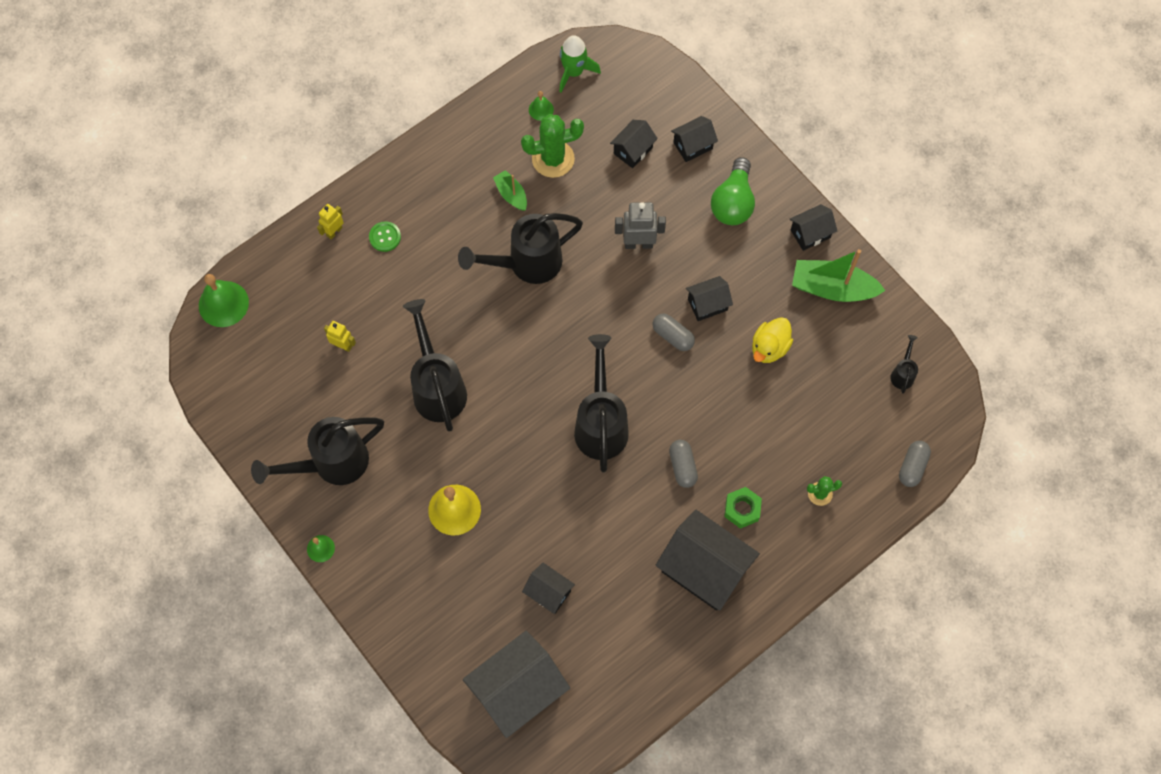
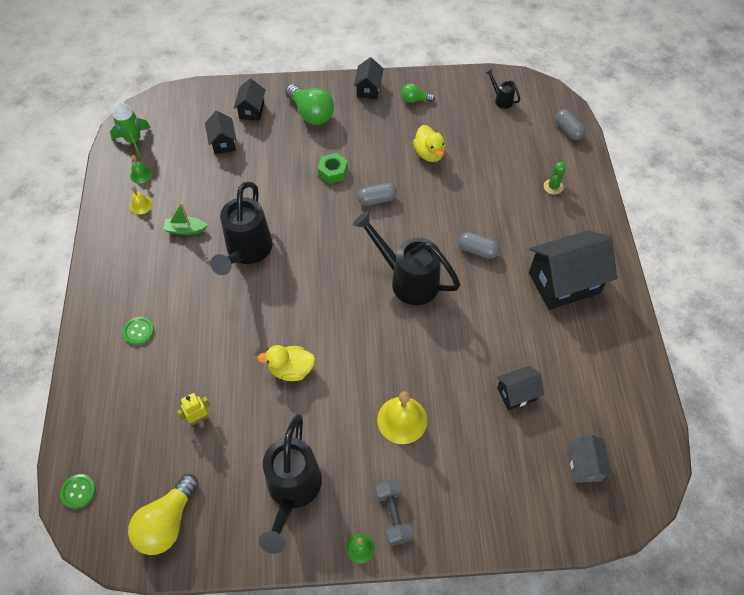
camera: 55 degrees left, 10 degrees down
green bell [199,274,249,327] -> green button [60,474,96,509]
yellow robot [317,204,344,239] -> none
black watering can [403,299,467,432] -> yellow duck [257,345,315,381]
grey house [463,631,570,738] -> grey house [568,434,612,483], size x0.51
green cactus [521,114,584,178] -> none
grey robot [615,202,666,249] -> none
black house [686,276,733,321] -> none
green nut [724,487,762,529] -> green nut moved to [318,153,348,184]
green boat [792,249,886,302] -> green light bulb [401,83,435,103]
none -> yellow light bulb [128,474,199,555]
none -> yellow bell [130,186,152,214]
none -> grey dumbbell [376,480,413,545]

